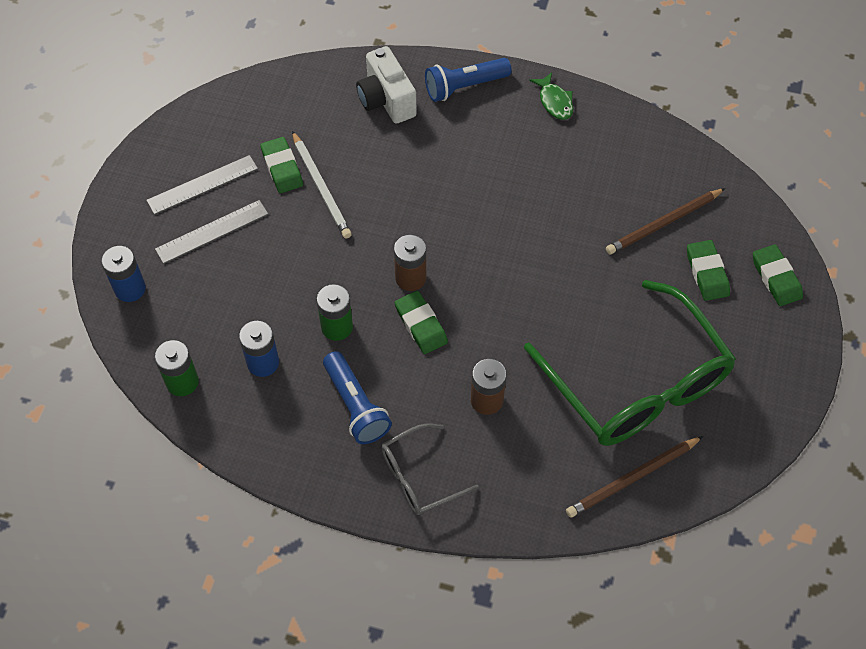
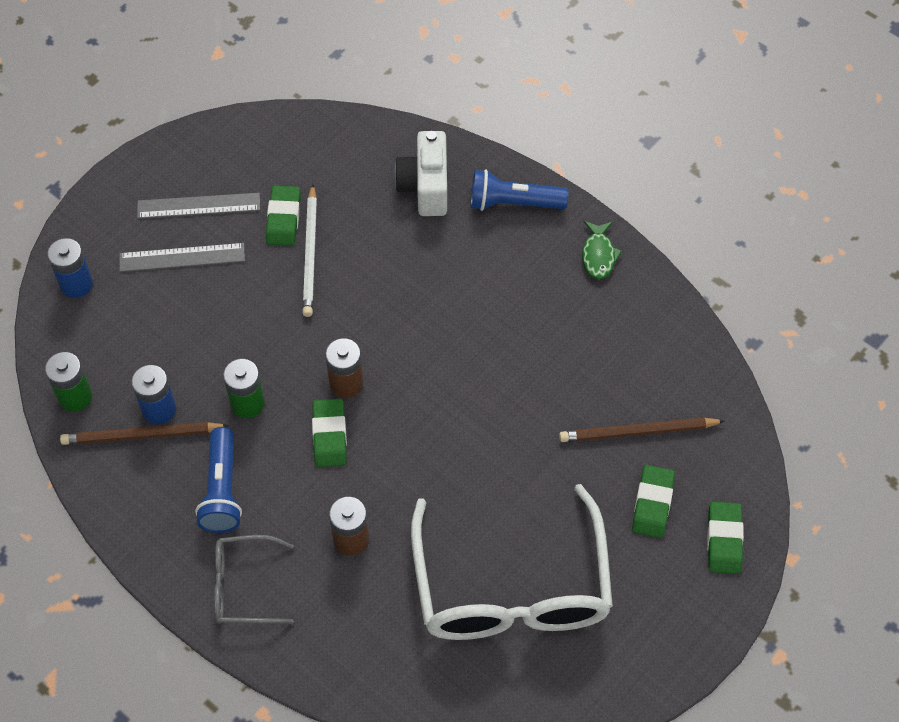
camera: 25 degrees right, 0 degrees up
green glasses [524,280,736,446] -> white glasses [411,484,613,640]
brown pencil [566,436,703,518] -> brown pencil moved to [60,422,229,445]

